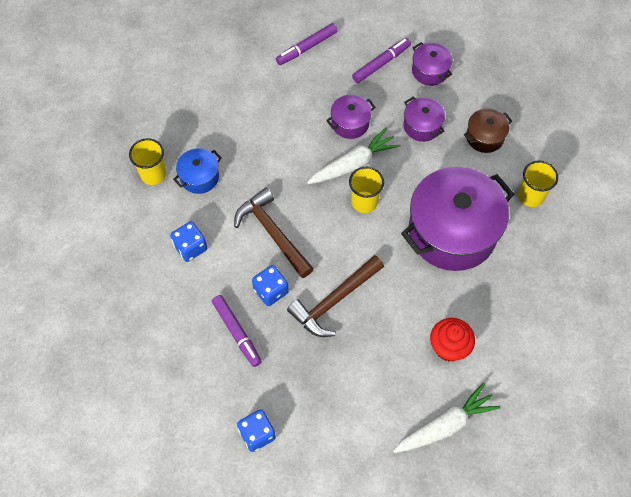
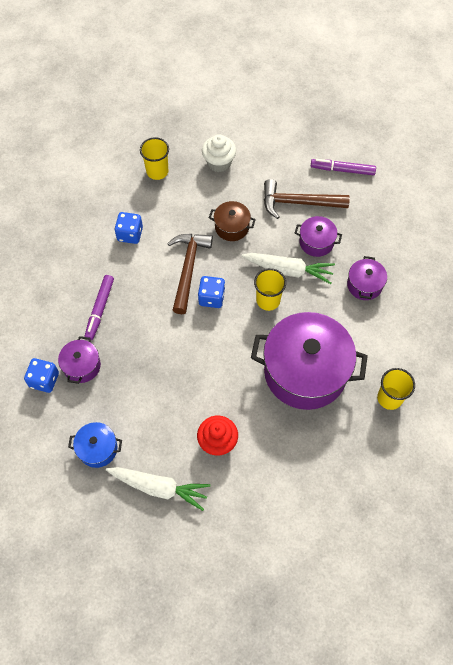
camera: 45 degrees right, 0 degrees up
blue pot [173,149,222,194] -> blue pot moved to [68,422,122,468]
blue dice [252,265,289,306] -> blue dice moved to [198,276,225,308]
brown hammer [287,255,384,337] -> brown hammer moved to [264,179,350,219]
purple marker [352,38,411,83] -> none
purple pot [412,42,452,86] -> purple pot moved to [58,336,101,384]
brown pot [464,108,512,153] -> brown pot moved to [209,201,256,241]
none -> white cupcake [202,134,236,172]

